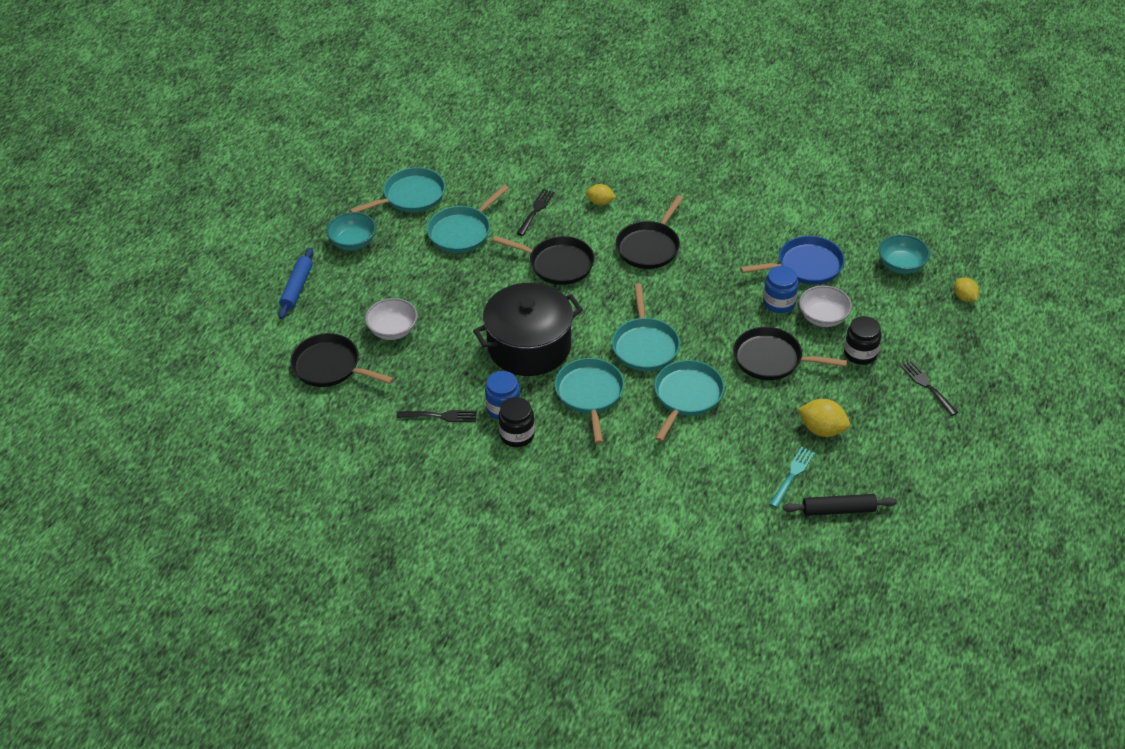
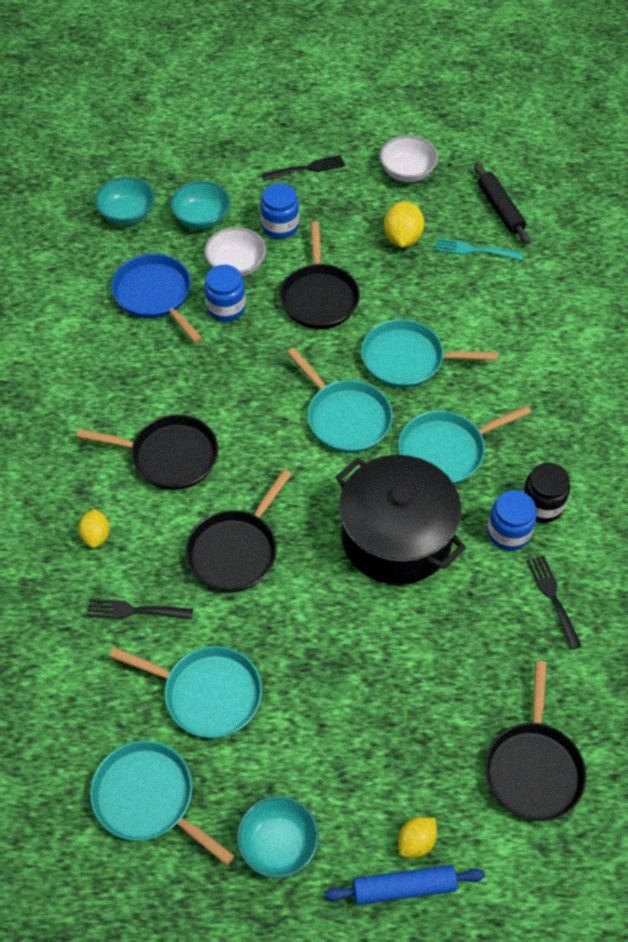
camera: 110 degrees left, 10 degrees up
white bowl [365,298,418,340] -> white bowl moved to [380,136,438,182]
black pan [492,236,595,285] -> black pan turned 150 degrees counterclockwise [186,469,292,592]
turquoise pan [612,284,680,371] -> turquoise pan turned 75 degrees clockwise [287,347,393,453]
black jar [844,316,881,365] -> blue jar [260,183,299,239]
black fork [901,361,958,416] -> black fork turned 150 degrees counterclockwise [262,155,345,181]
yellow lemon [954,278,979,302] -> yellow lemon moved to [398,817,437,858]
none -> turquoise bowl [170,181,230,229]

